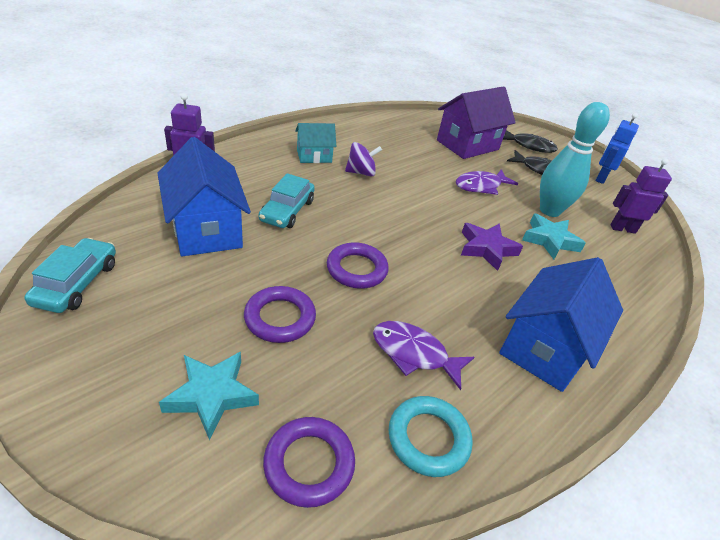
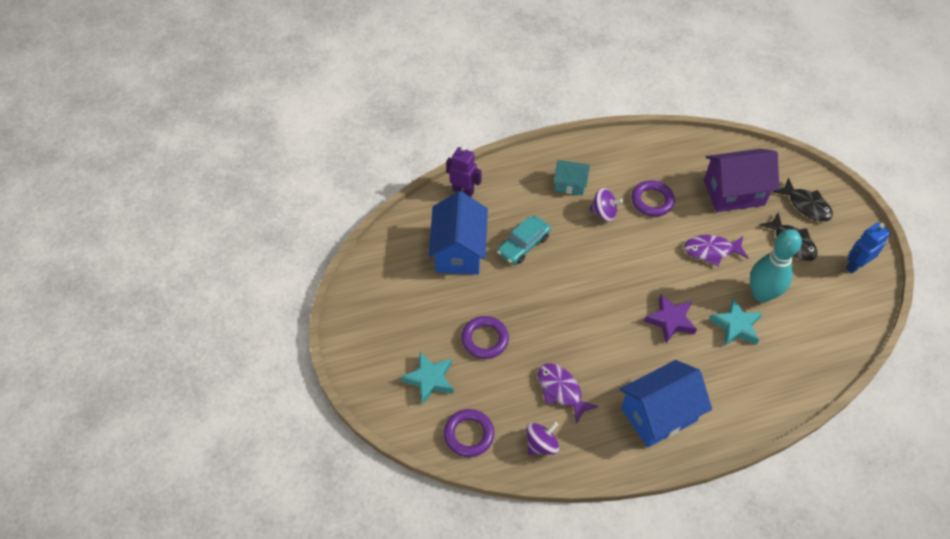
camera: 30 degrees right, 15 degrees up
turquoise car [24,238,116,313] -> none
purple ring [327,242,389,289] -> purple ring moved to [631,180,675,217]
turquoise ring [389,396,473,477] -> purple spinning top [526,422,559,455]
purple robot [610,158,672,234] -> none

